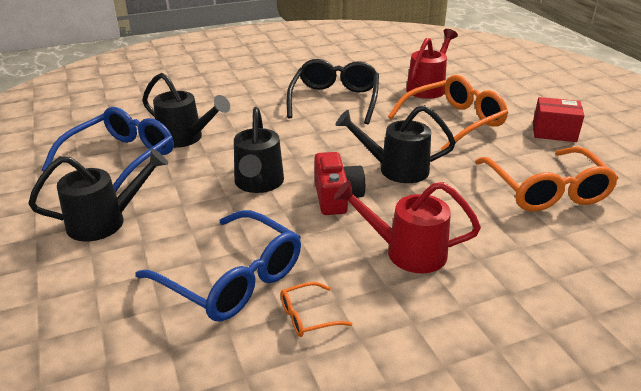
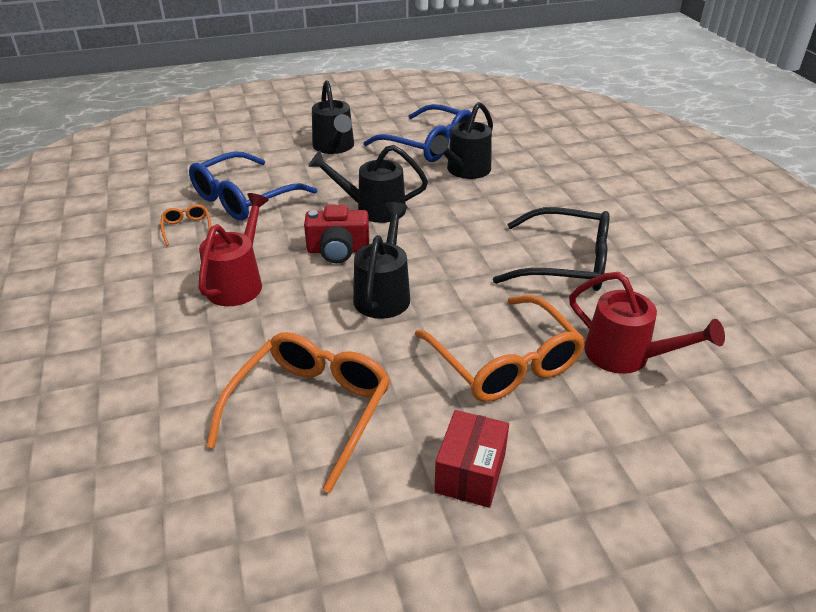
camera: 95 degrees right, 5 degrees up
orange glasses [475,147,619,211] -> orange glasses turned 120 degrees clockwise [206,332,390,493]

